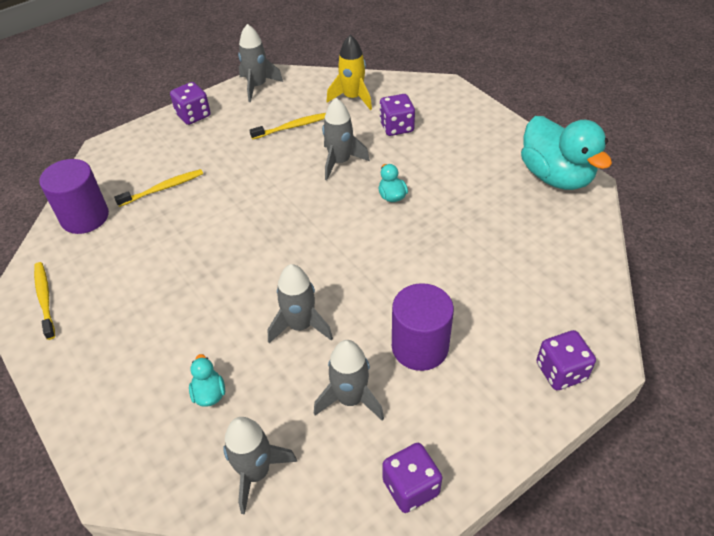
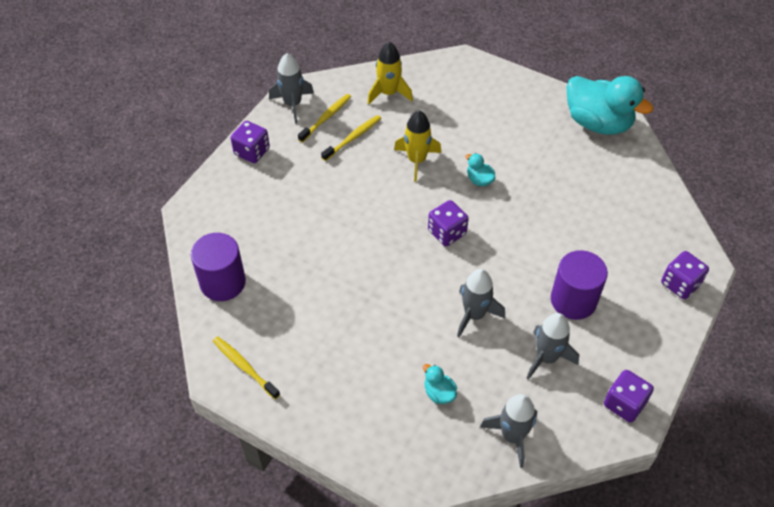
camera: 25 degrees left, 5 degrees up
yellow toothbrush [114,169,203,207] -> yellow toothbrush moved to [298,94,351,142]
grey rocket [322,98,370,180] -> yellow rocket [394,110,442,182]
purple dice [379,94,415,136] -> purple dice moved to [428,200,469,246]

